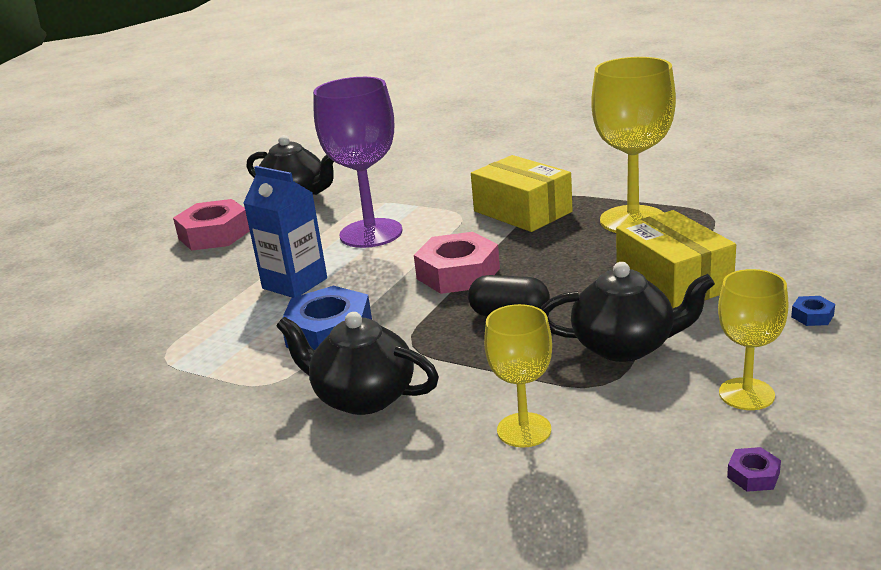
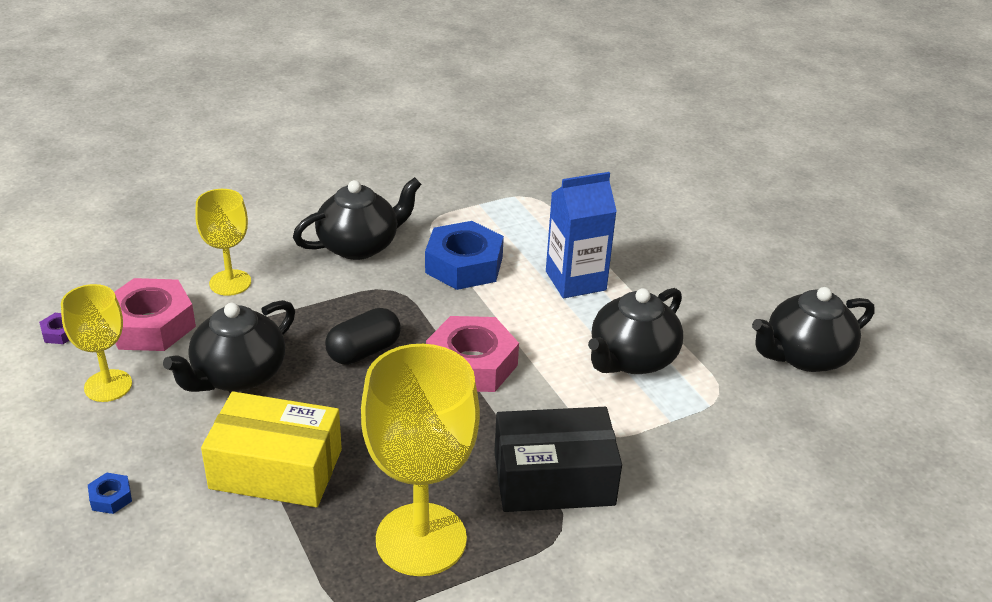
camera: 120 degrees right, 10 degrees up
pink nut [173,199,250,251] -> pink nut moved to [114,278,196,351]
purple goblet [313,77,402,248] -> black teapot [588,288,683,374]
yellow box [471,155,572,232] -> black box [494,407,622,512]

